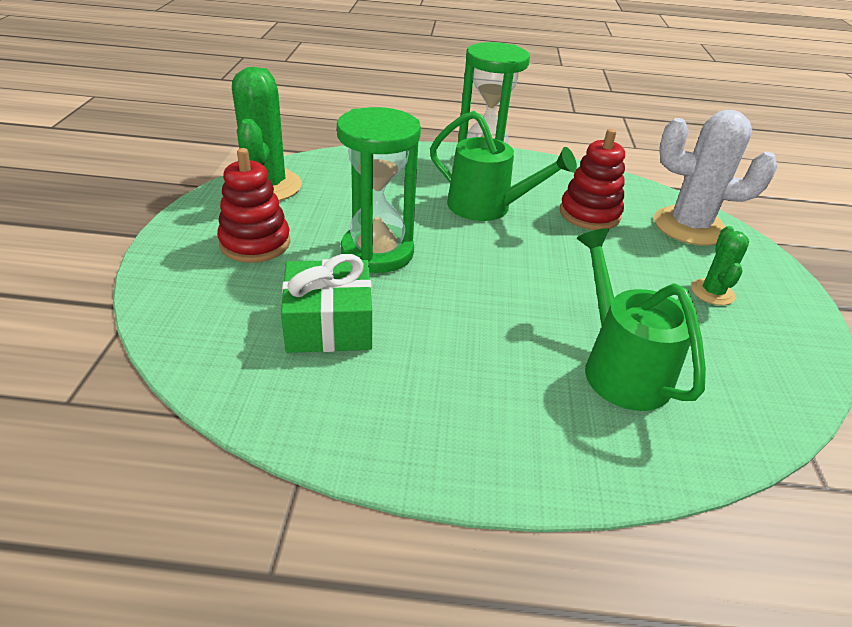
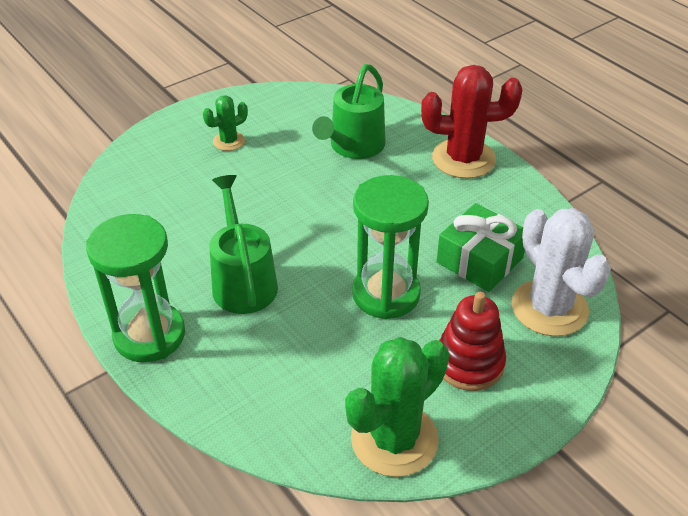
camera: 130 degrees left, 5 degrees up
red stacking toy [560,129,625,230] -> none
white cactus [654,110,777,245] -> white cactus moved to [511,208,611,336]
none -> red cactus [421,65,522,179]

